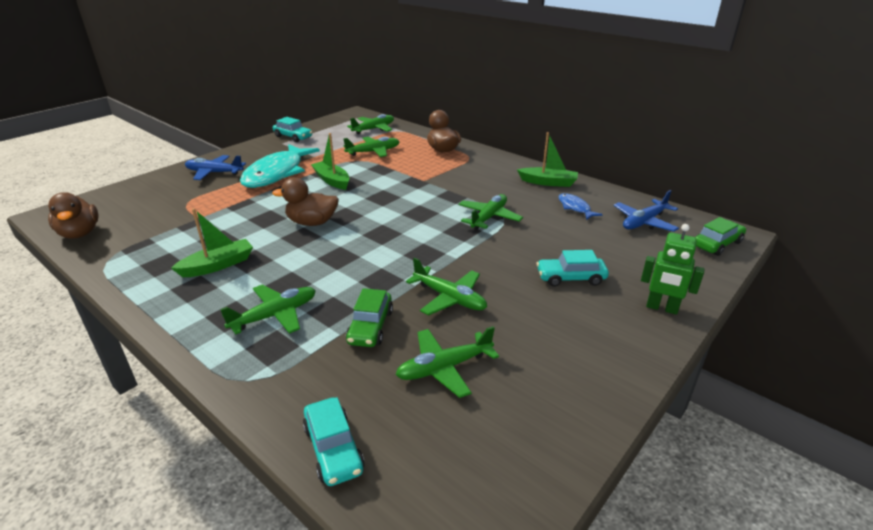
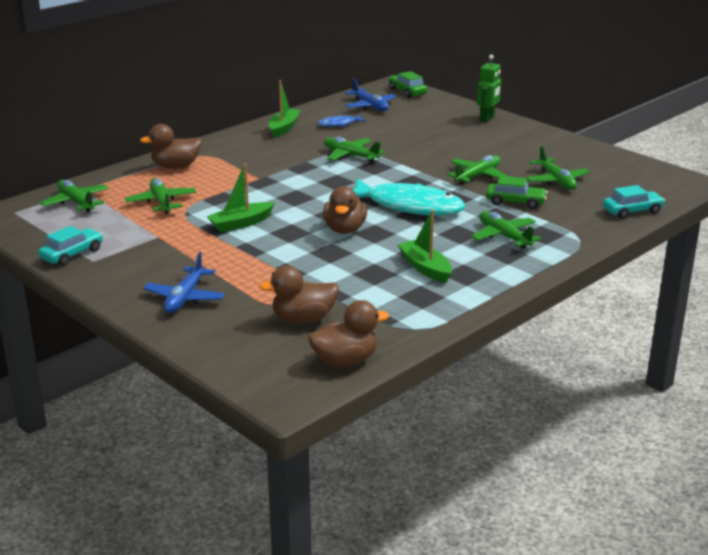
camera: 85 degrees left, 5 degrees down
turquoise fish [240,144,320,188] -> turquoise fish moved to [352,178,465,215]
turquoise car [537,250,609,287] -> none
none -> brown duck [259,266,339,323]

